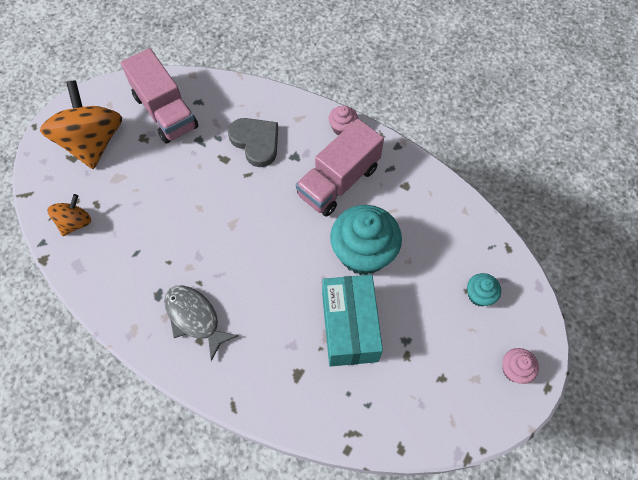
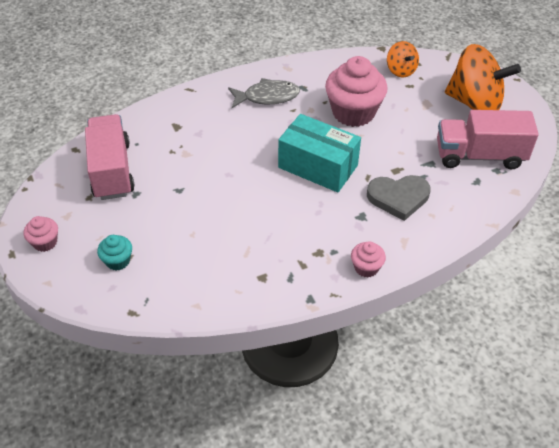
camera: 125 degrees right, 15 degrees down
pink truck [296,119,384,216] -> pink truck moved to [85,114,135,200]
turquoise box [322,275,383,367] -> turquoise box moved to [278,114,361,192]
turquoise cupcake [330,205,402,275] -> none
none -> pink cupcake [325,56,388,127]

